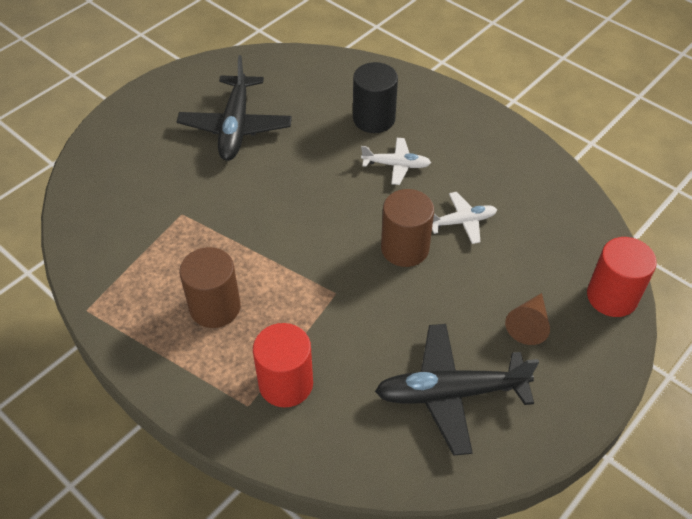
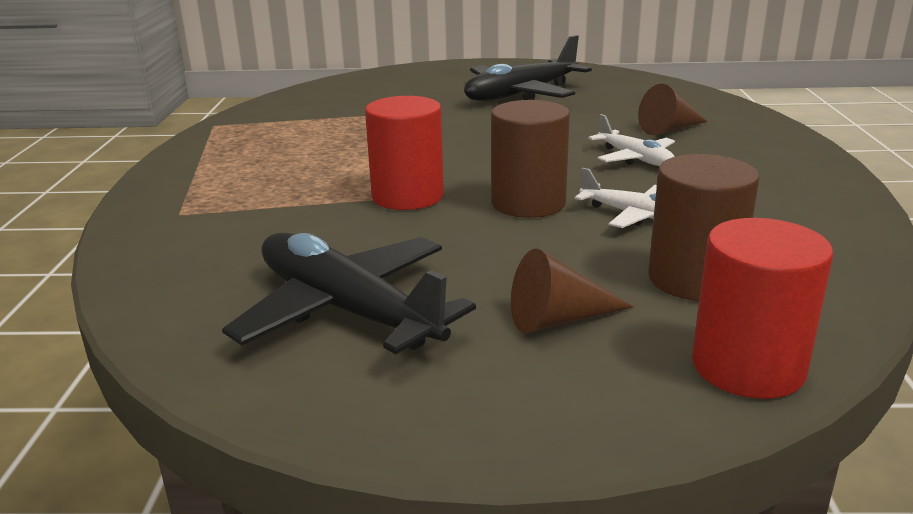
camera: 50 degrees right, 25 degrees down
brown cylinder [179,247,241,328] -> brown cylinder moved to [648,154,760,301]
red cylinder [253,323,313,407] -> red cylinder moved to [365,96,444,210]
black cylinder [353,62,398,133] -> brown cone [638,84,708,135]

